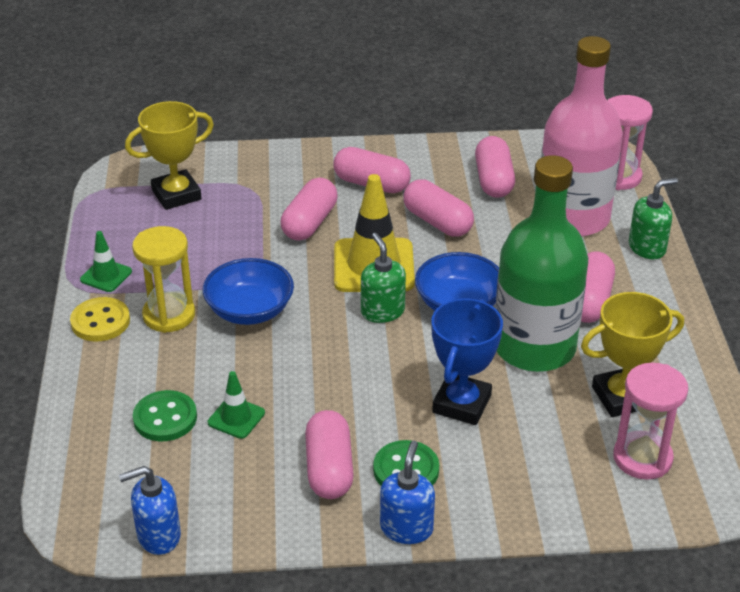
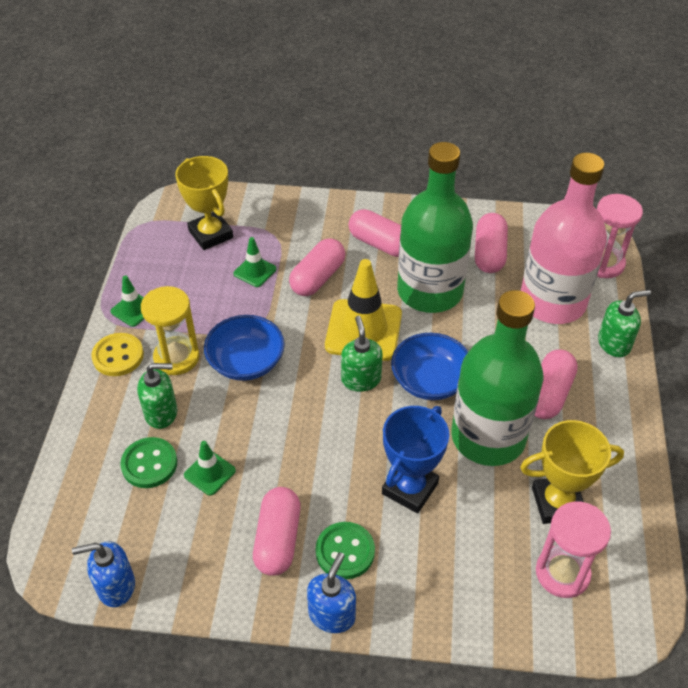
camera: 10 degrees right, 10 degrees up
yellow trophy [125,101,214,210] -> yellow trophy turned 75 degrees clockwise [175,156,233,250]
pink capsule [403,179,474,237] -> green bottle [397,142,473,313]
none -> green soap dispenser [137,363,177,429]
none -> green traffic cone [233,237,276,287]

